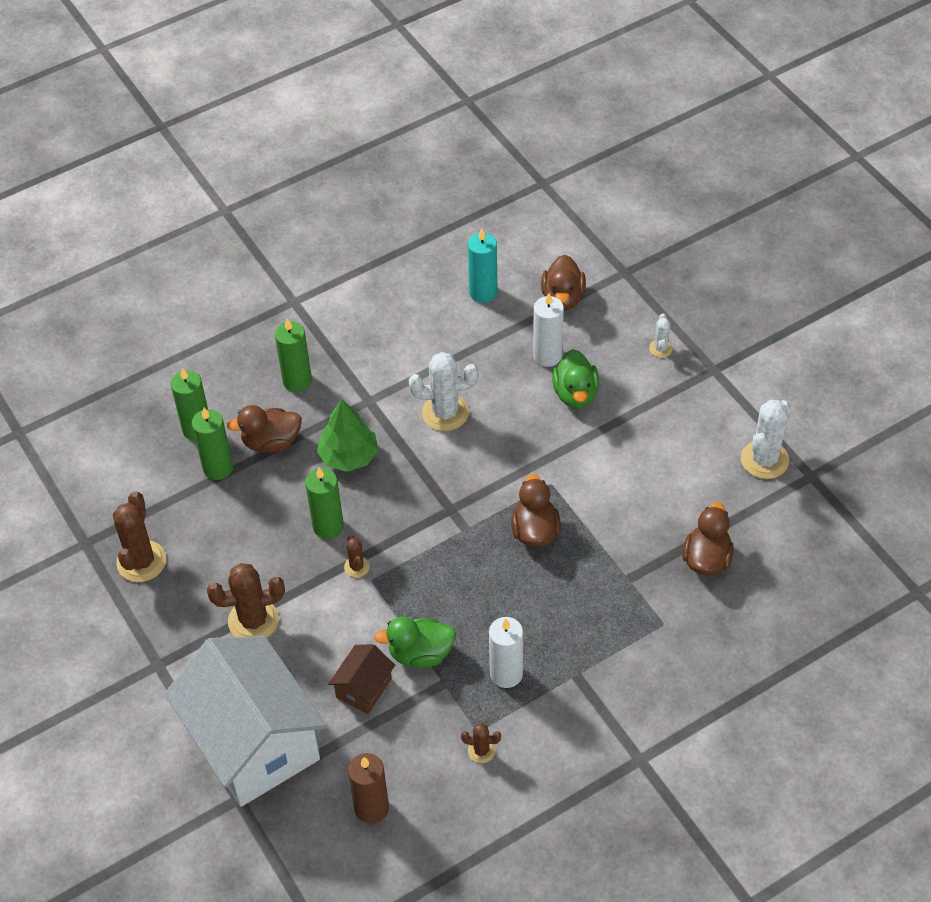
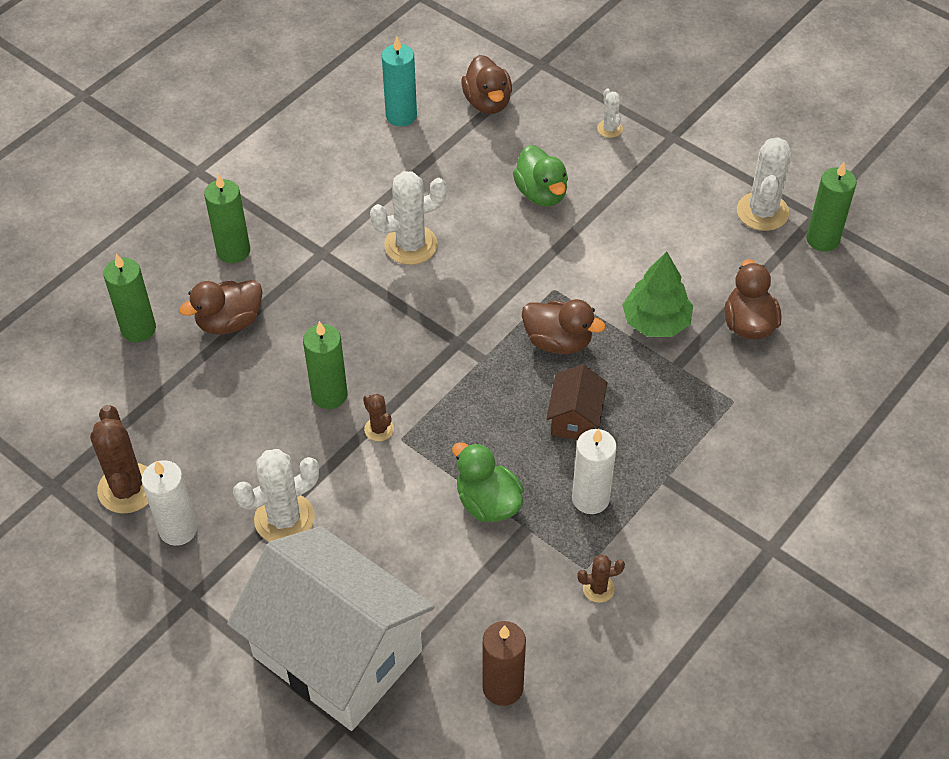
camera: 20 degrees left, 0 degrees up
green candle [192,408,233,480] -> green candle moved to [806,162,857,252]
brown cactus [207,563,285,638] -> white cactus [233,449,319,542]
green tree [317,399,378,472] -> green tree moved to [622,252,693,337]
brown house [328,644,395,714] -> brown house moved to [546,364,607,440]
green duck [374,617,456,668] -> green duck turned 75 degrees clockwise [452,442,524,522]
brown duck [511,474,561,547] -> brown duck turned 135 degrees clockwise [522,299,606,354]
white candle [533,293,564,367] -> white candle moved to [142,460,197,546]

